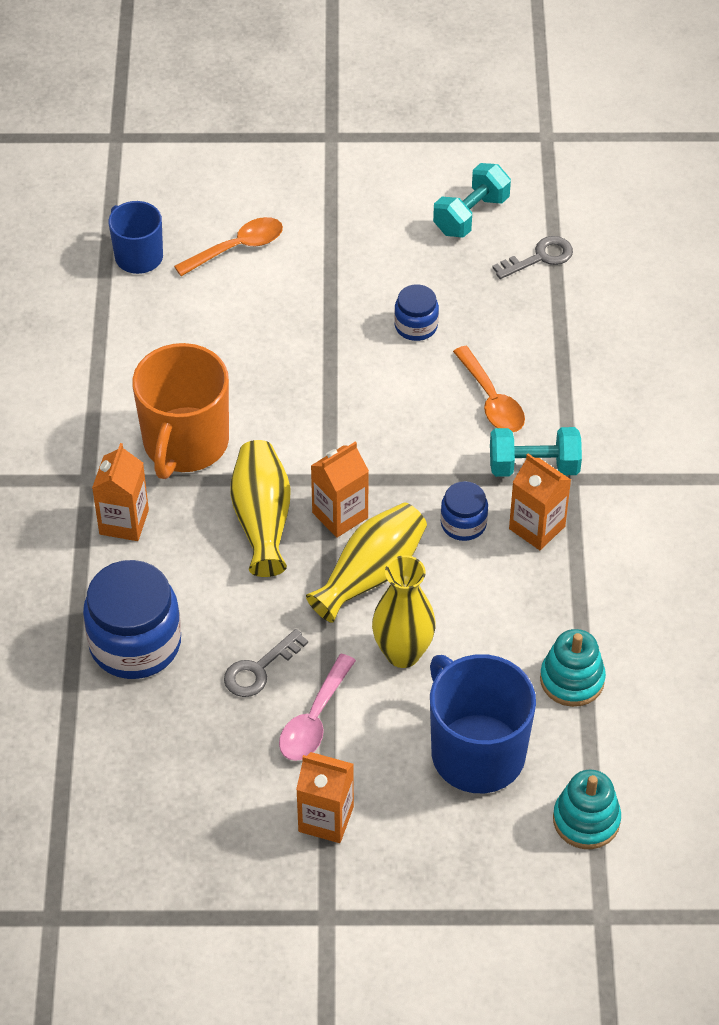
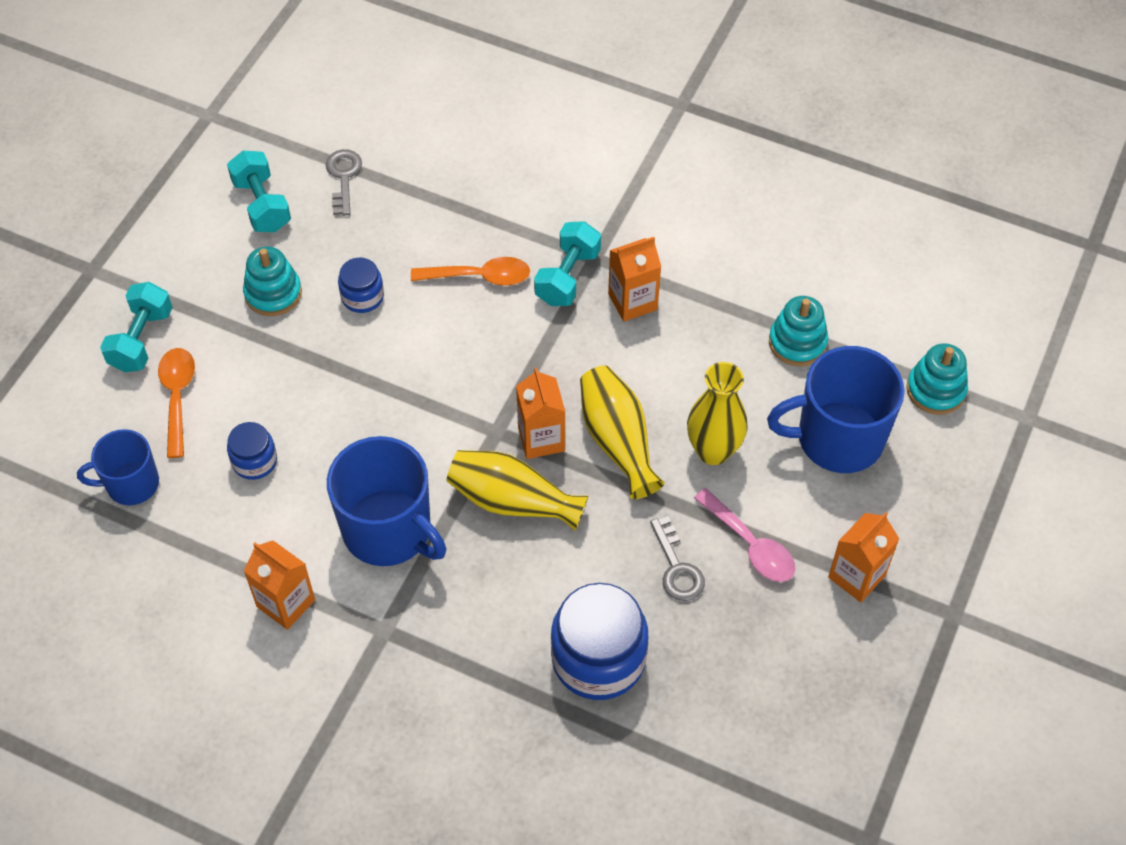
camera: 65 degrees left, 5 degrees up
orange carton [92,443,149,541] -> orange carton moved to [244,541,315,630]
orange mug [132,343,229,479] -> blue mug [327,436,446,566]
blue jar [440,481,488,541] -> blue jar moved to [227,422,277,480]
none -> turquoise dumbbell [100,282,173,372]
none -> turquoise stacking toy [243,246,302,316]

